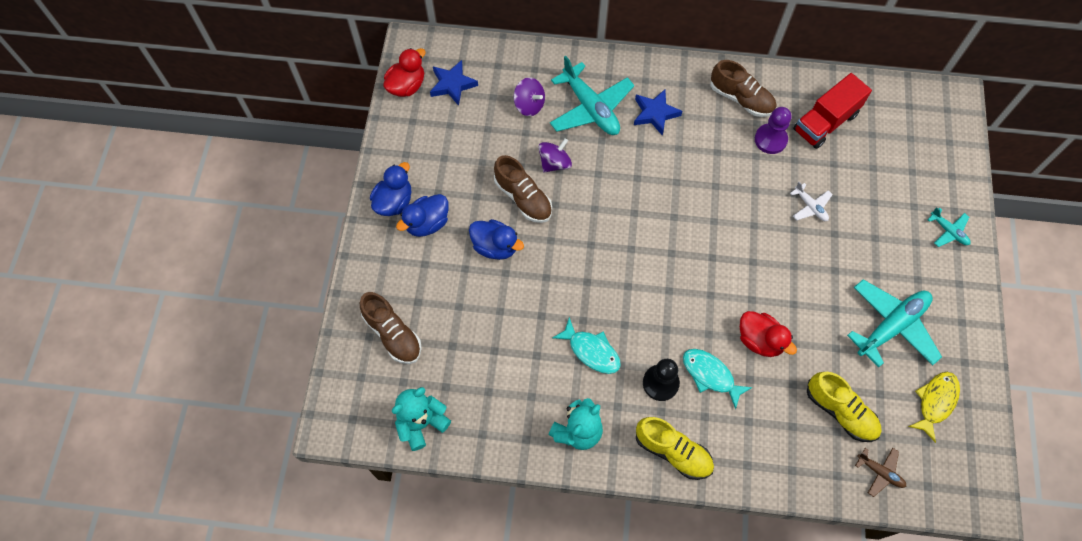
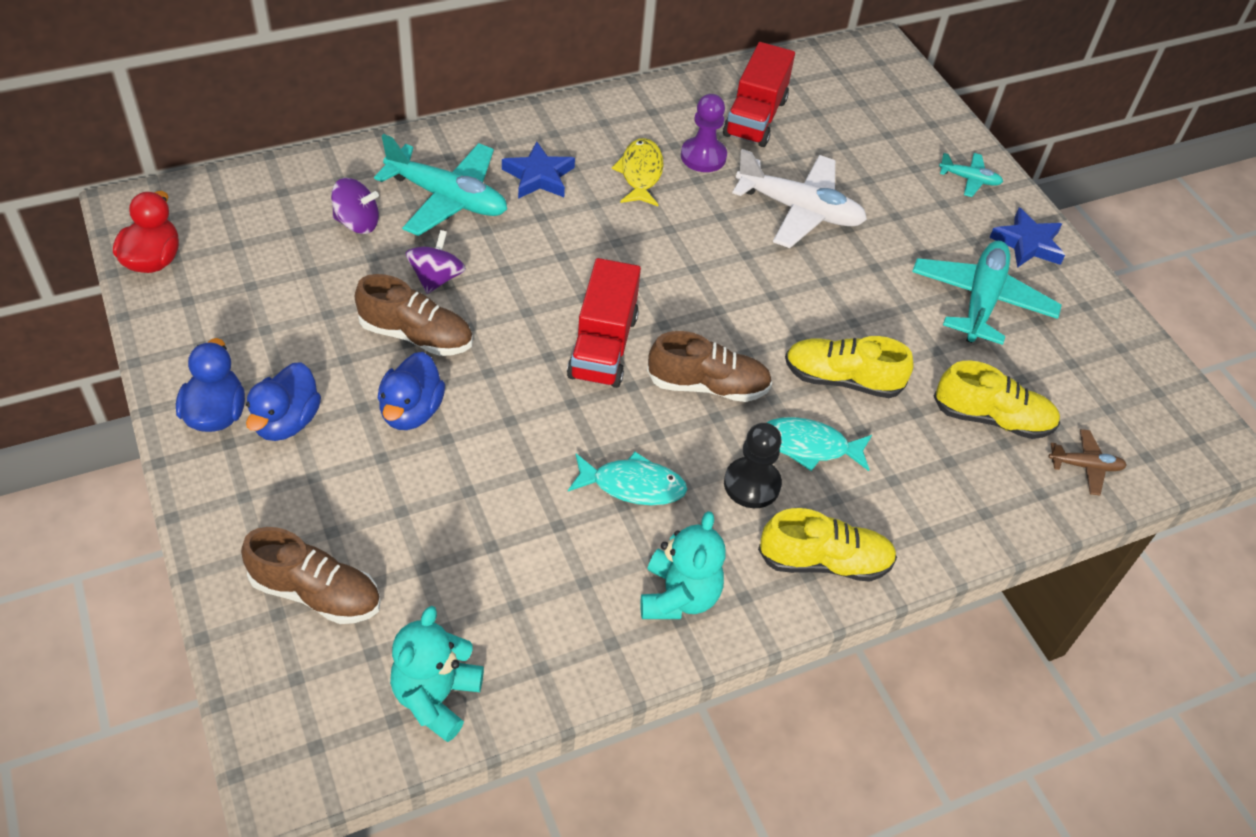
camera: 35 degrees left, 15 degrees down
blue star [430,60,478,106] -> blue star moved to [989,208,1065,268]
blue duck [469,219,524,260] -> blue duck turned 105 degrees clockwise [378,352,445,430]
brown shoe [710,60,776,117] -> brown shoe moved to [647,331,772,402]
red duck [740,311,797,357] -> yellow shoe [785,336,914,398]
white plane [790,182,833,221] -> white plane [732,149,867,248], size x2.05
yellow fish [908,372,960,443] -> yellow fish moved to [612,138,664,206]
none -> red truck [567,258,641,388]

